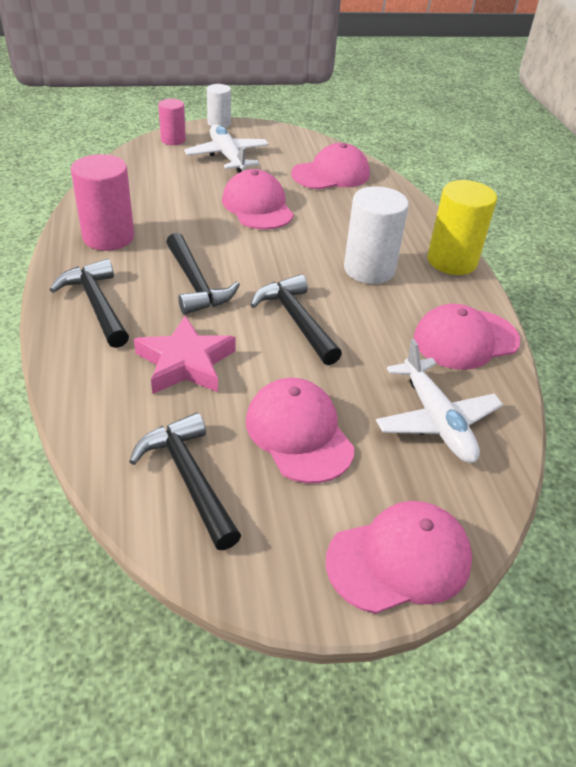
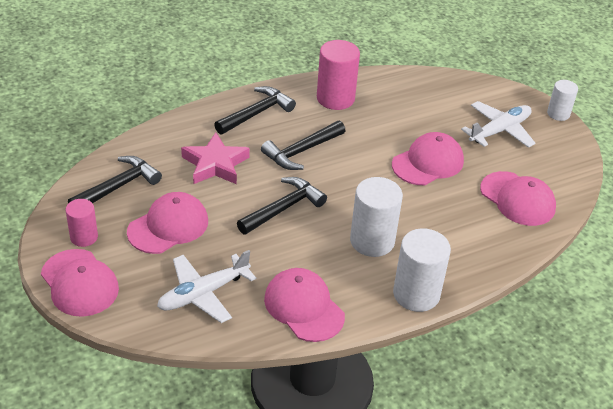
camera: 75 degrees right, 0 degrees up
pink cylinder [158,99,186,145] -> pink cylinder moved to [65,199,98,247]
yellow cylinder [427,180,497,275] -> white cylinder [393,228,451,312]

